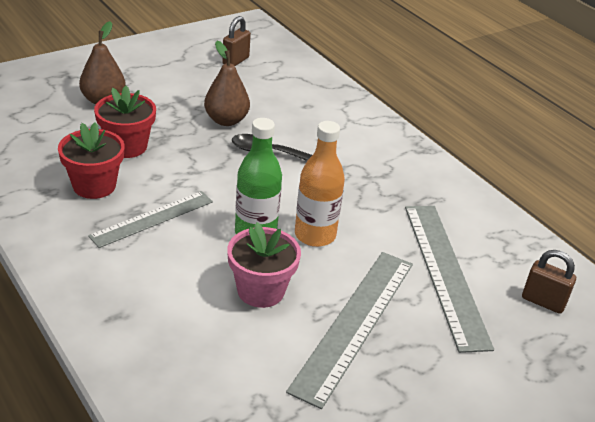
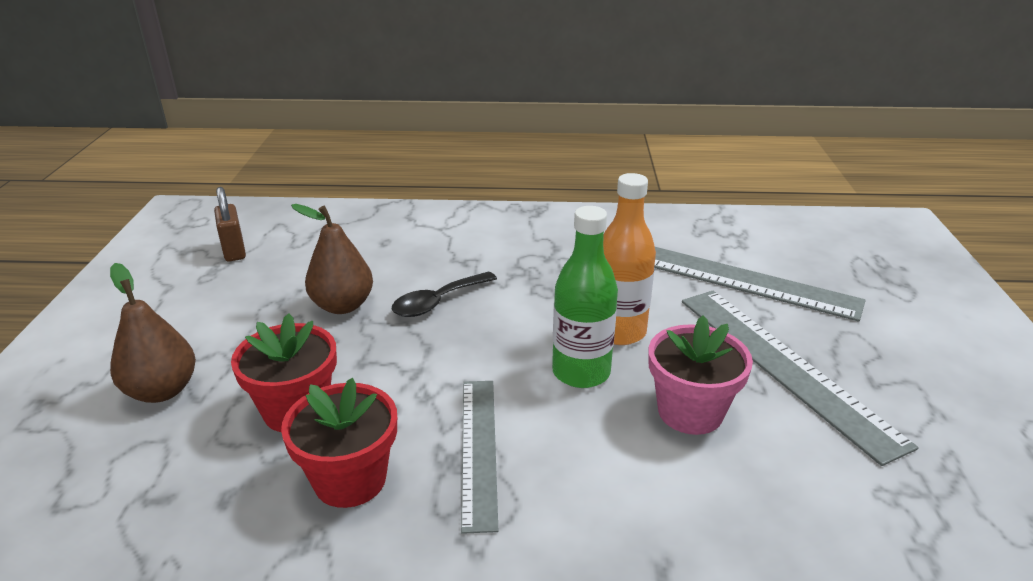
camera: 50 degrees left, 5 degrees down
brown padlock [522,250,576,314] -> none

